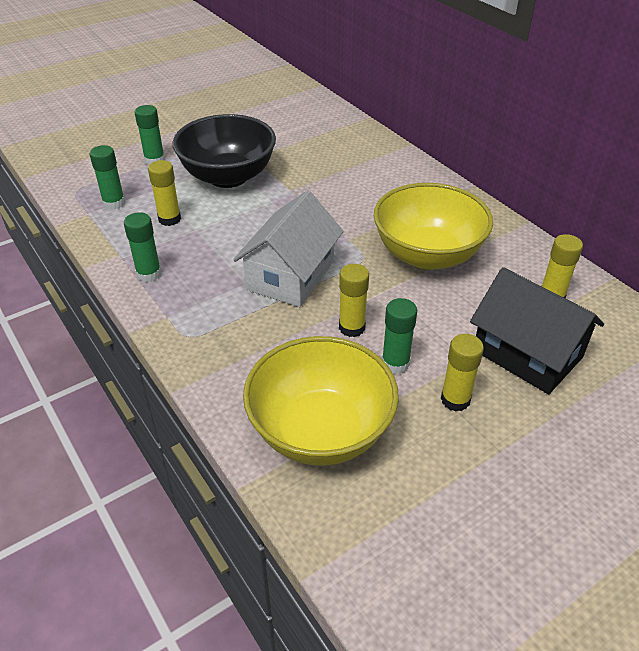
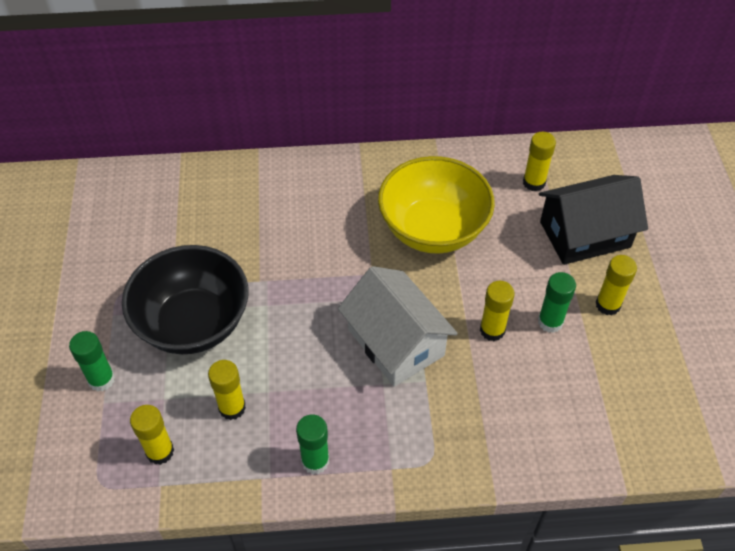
camera: 60 degrees left, 10 degrees up
green glue stick [90,145,125,210] -> yellow glue stick [130,405,174,465]
yellow bowl [243,336,399,466] -> none

